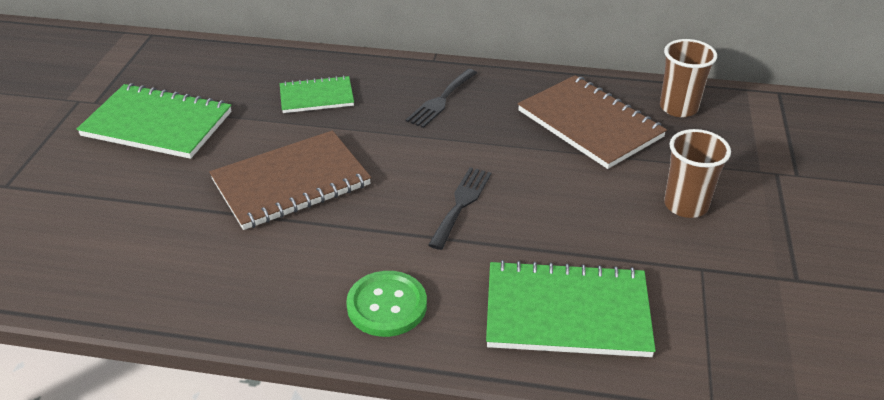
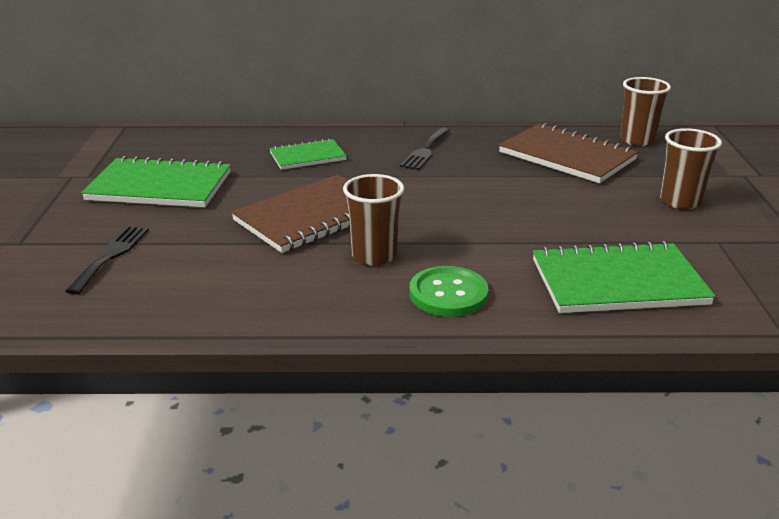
camera: 10 degrees left, 10 degrees down
black fork [428,167,491,250] -> black fork moved to [66,226,149,295]
none -> brown cup [343,174,404,266]

